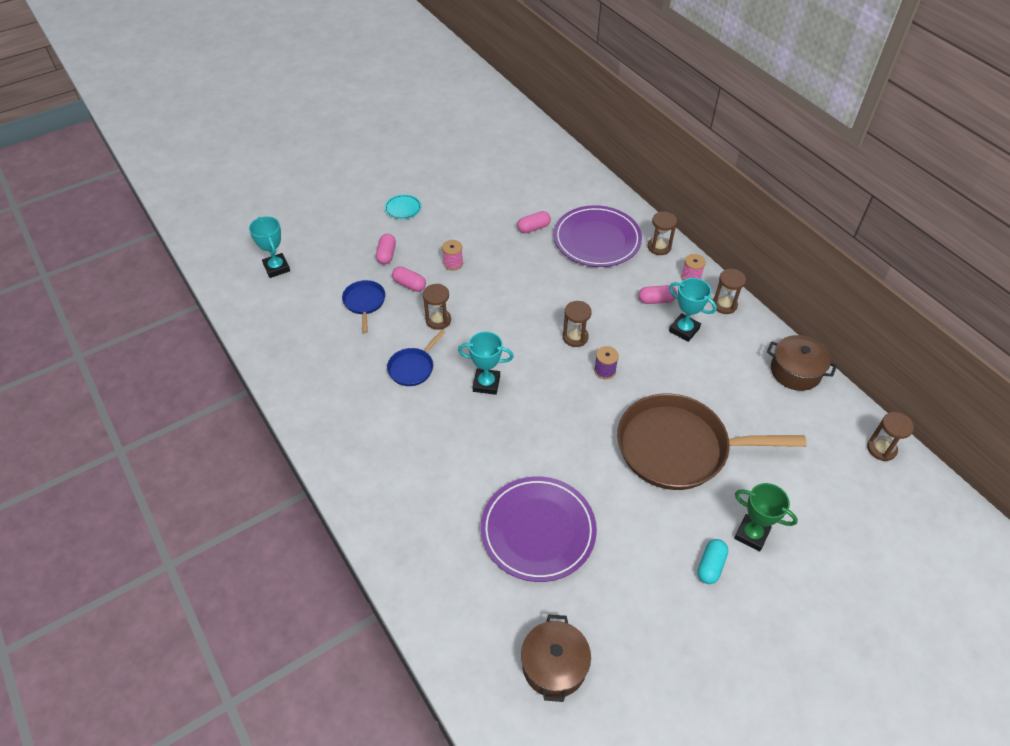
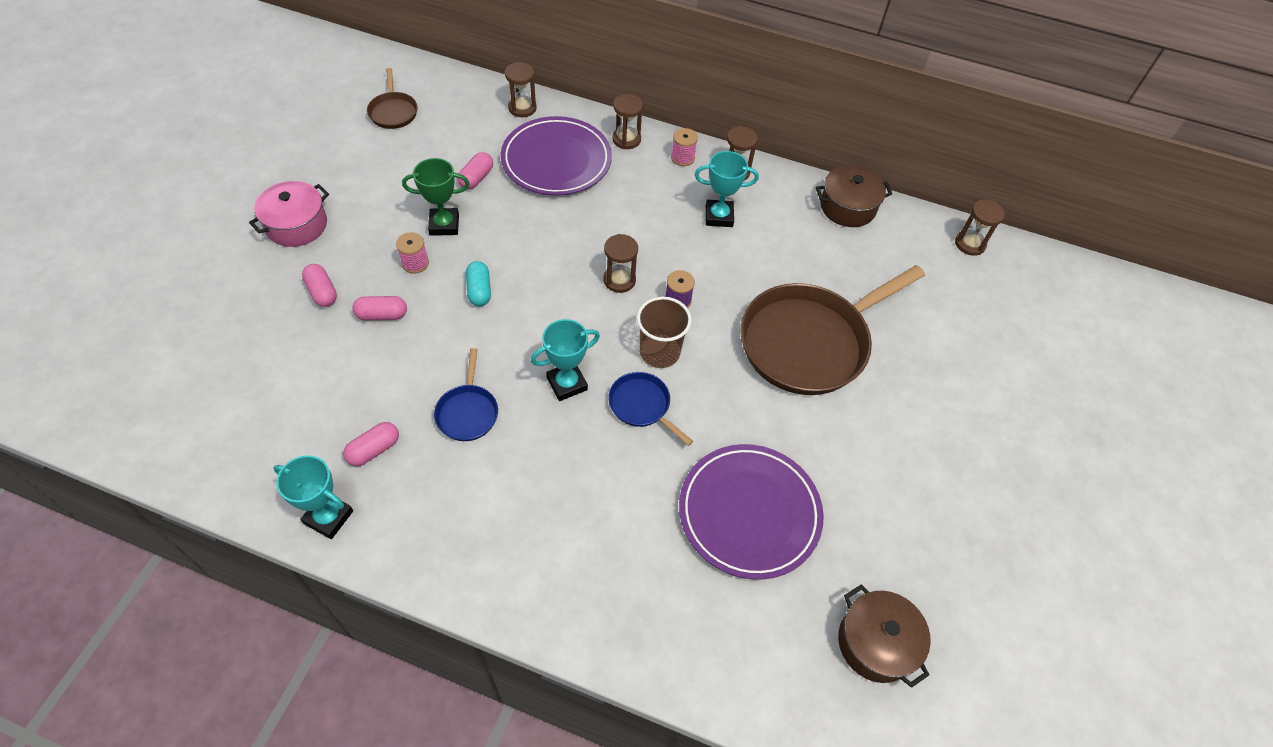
camera: 40 degrees left, 5 degrees up
turquoise trophy [249,216,290,278] -> turquoise trophy moved to [274,455,353,539]
blue pan [342,280,385,333] -> blue pan moved to [608,372,693,446]
turquoise plate [384,194,421,219] -> pink pot [249,181,329,247]
brown hourglass [423,284,451,330] -> brown hourglass moved to [505,62,537,117]
pink capsule [638,285,677,304] -> pink capsule moved to [343,422,399,466]
turquoise capsule [697,539,728,584] -> turquoise capsule moved to [466,261,491,306]
green trophy [734,483,798,552] -> green trophy moved to [402,158,469,236]
none -> brown pan [367,68,417,129]
none -> brown cup [637,296,692,368]

